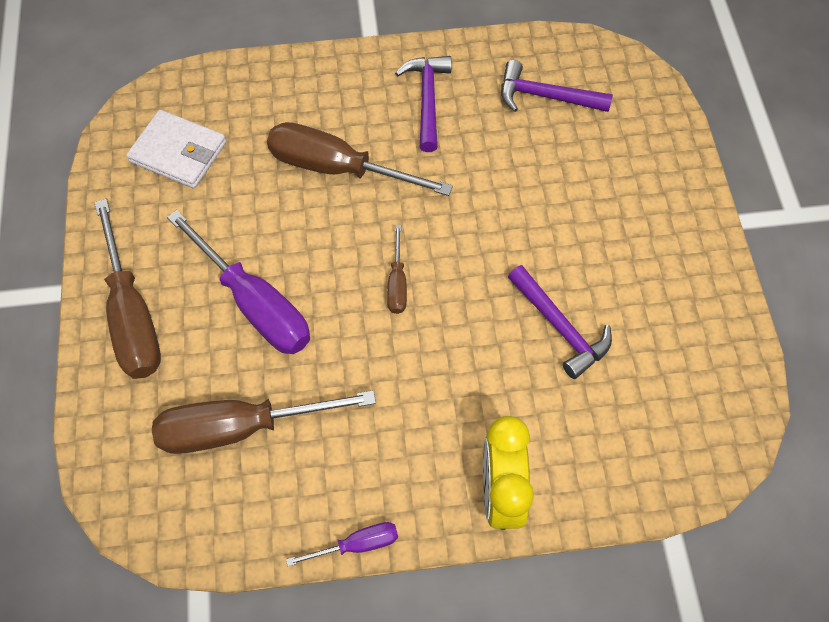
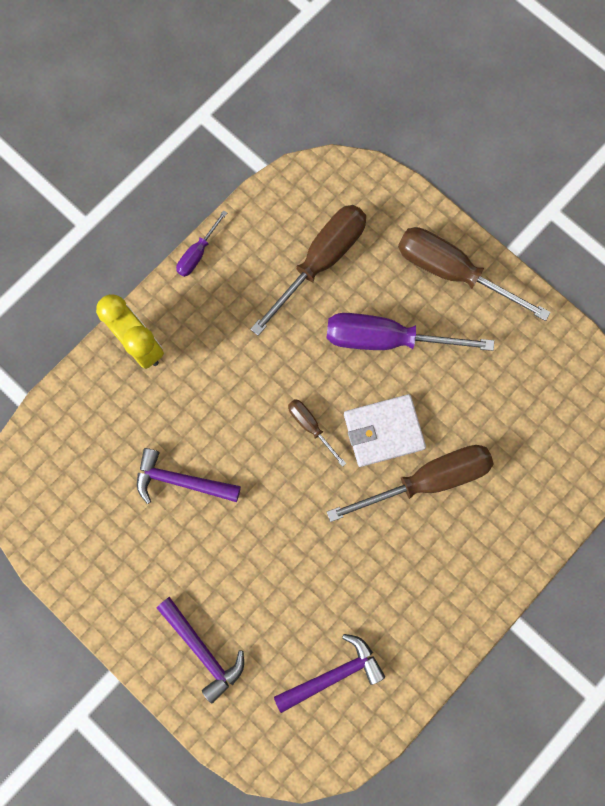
camera: 140 degrees right, 15 degrees up
white wallet [126,110,226,189] -> white wallet moved to [344,394,426,467]
purple hammer [395,56,452,152] -> purple hammer moved to [156,597,244,703]

